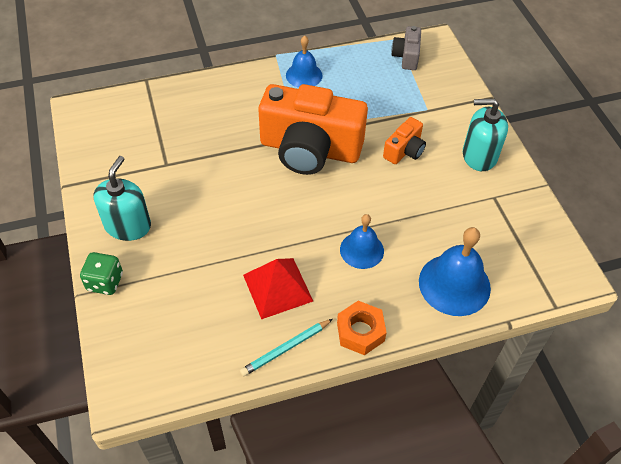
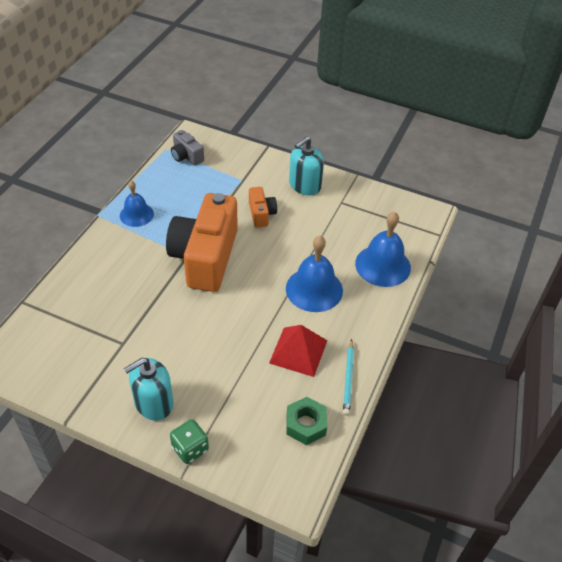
camera: 50 degrees left, 5 degrees down
turquoise soap dispenser [94,156,151,241] -> turquoise soap dispenser turned 90 degrees counterclockwise [124,358,173,421]
orange camera [258,84,368,175] -> orange camera turned 135 degrees clockwise [166,193,238,292]
orange nut [337,301,387,355] -> none
blue bell [340,214,384,269] -> blue bell [286,236,343,312], size x1.57
none -> green nut [287,397,327,445]

